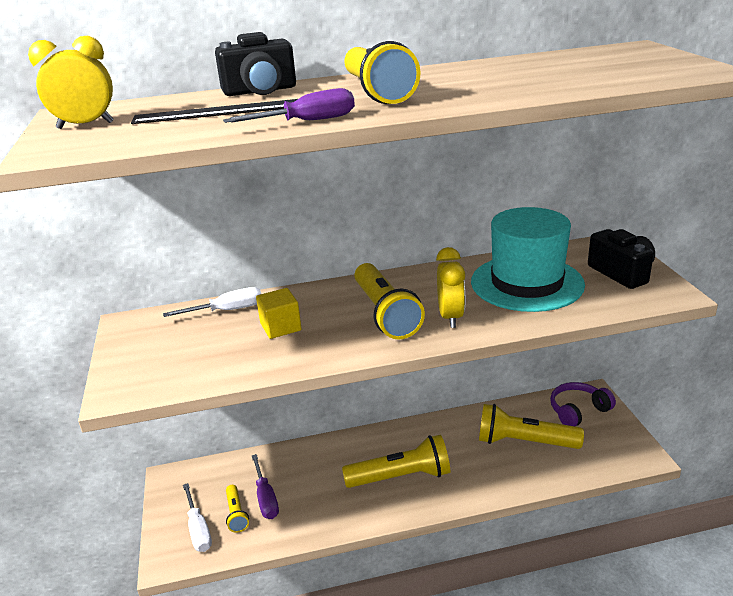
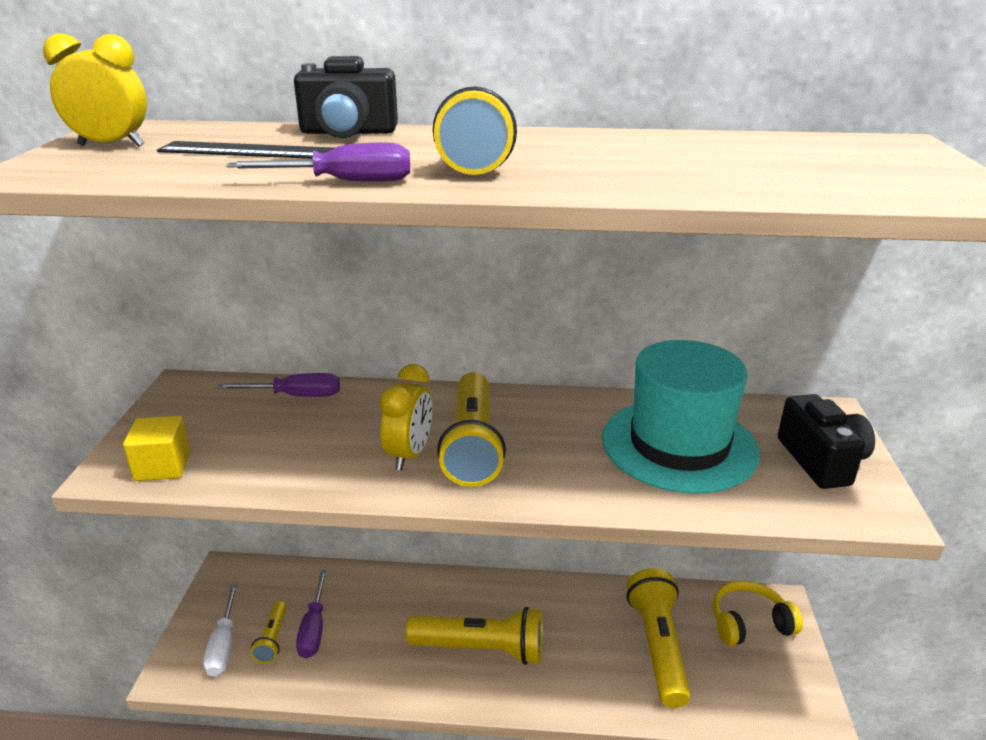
camera: 15 degrees right, 0 degrees up
white screwdriver [163,287,261,317] -> purple screwdriver [217,373,340,397]
yellow cube [256,288,302,339] -> yellow cube moved to [123,416,190,481]
yellow clock [436,247,465,328] -> yellow clock moved to [380,364,432,470]
yellow flashlight [479,404,584,449] -> yellow flashlight turned 60 degrees clockwise [627,568,690,708]
purple headphones [550,382,616,427] -> yellow headphones [713,580,803,646]

